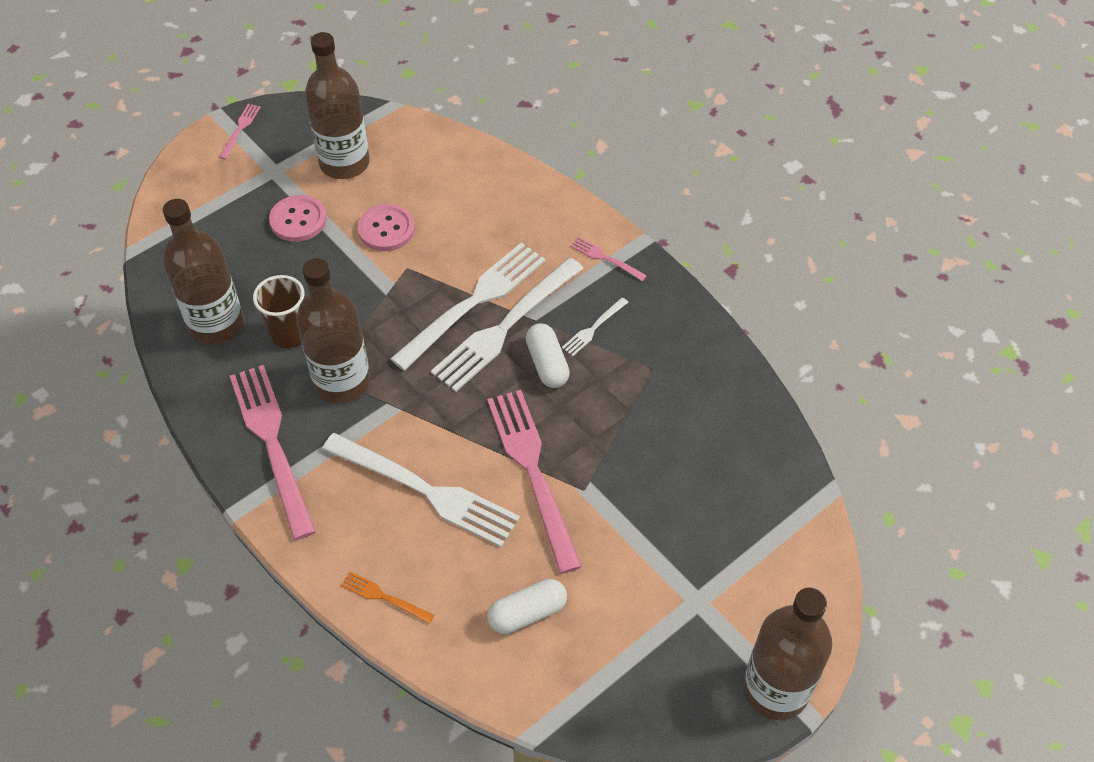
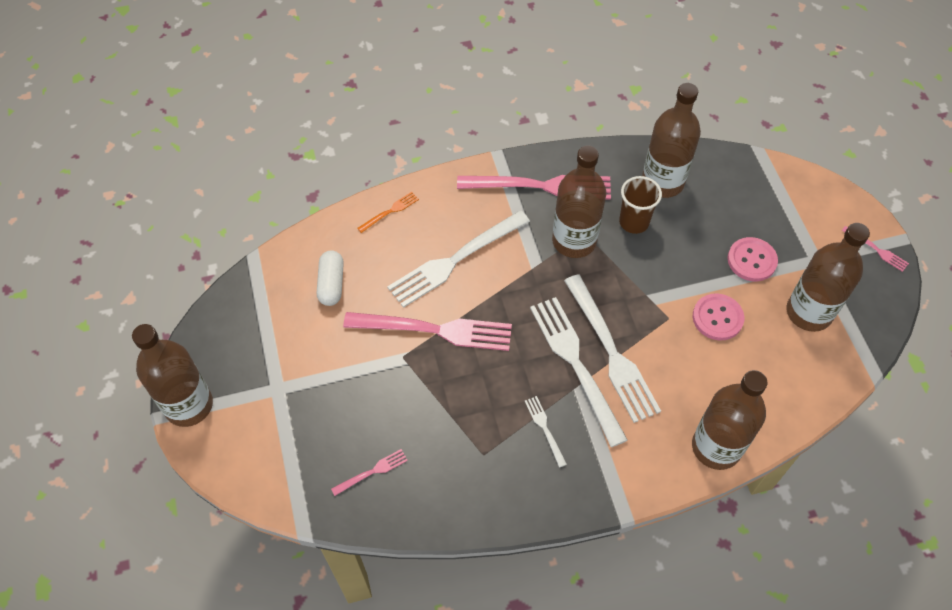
camera: 115 degrees right, 5 degrees up
white capsule [526,323,570,388] -> none
pink fork [570,237,647,281] -> pink fork moved to [331,449,408,496]
none -> brown bottle [692,370,768,470]

